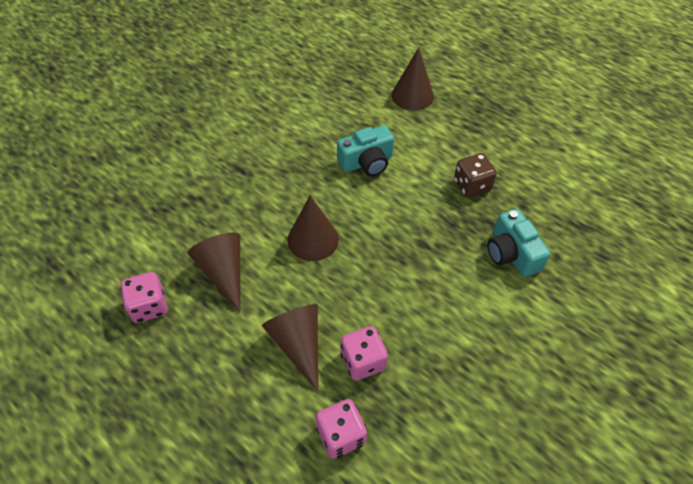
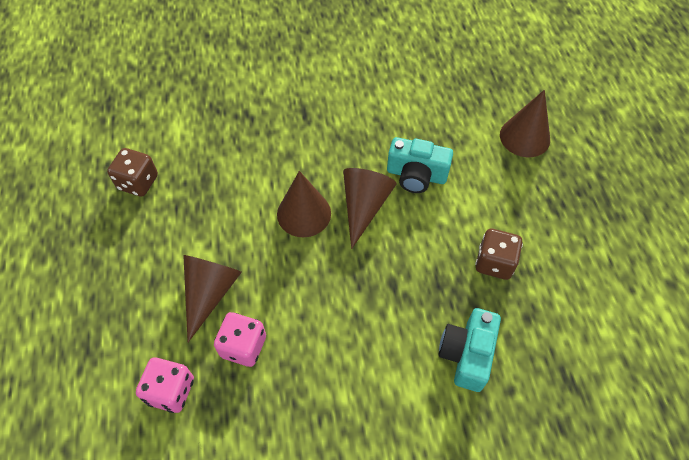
camera: 40 degrees right, 5 degrees up
pink dice [120,272,168,323] -> brown dice [107,148,158,197]
brown cone [188,233,240,312] -> brown cone moved to [343,168,396,249]

